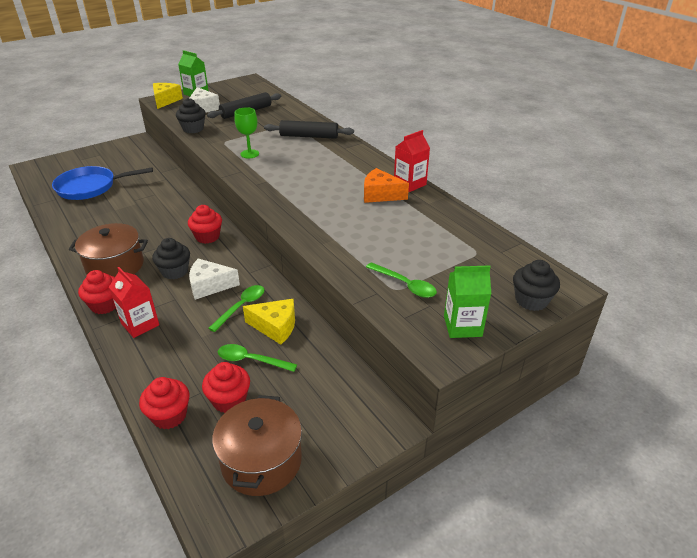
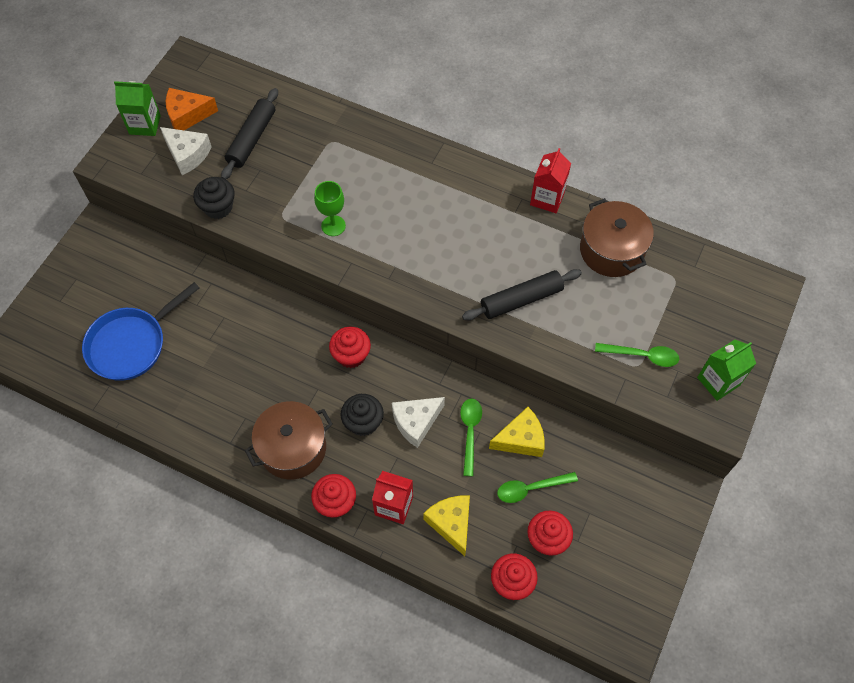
camera: 30 degrees left, 25 degrees up
yellow cheese [153,83,183,109] -> yellow cheese moved to [423,496,470,556]
brown pot [212,395,302,496] -> brown pot moved to [580,198,654,277]
black rolling pin [264,120,354,139] -> black rolling pin moved to [462,269,582,320]
orange cheese [364,168,409,203] -> orange cheese moved to [166,88,218,130]
black cupcake [513,260,560,311] -> none

